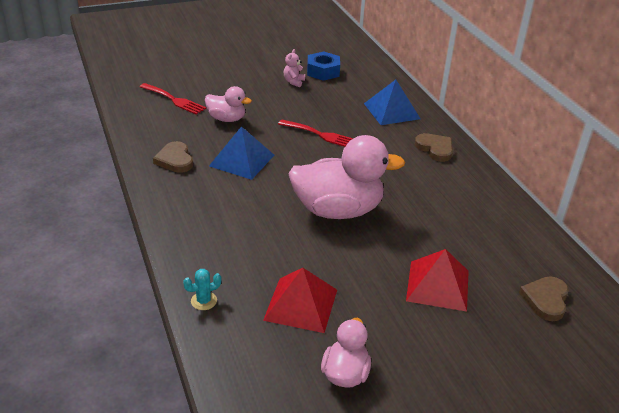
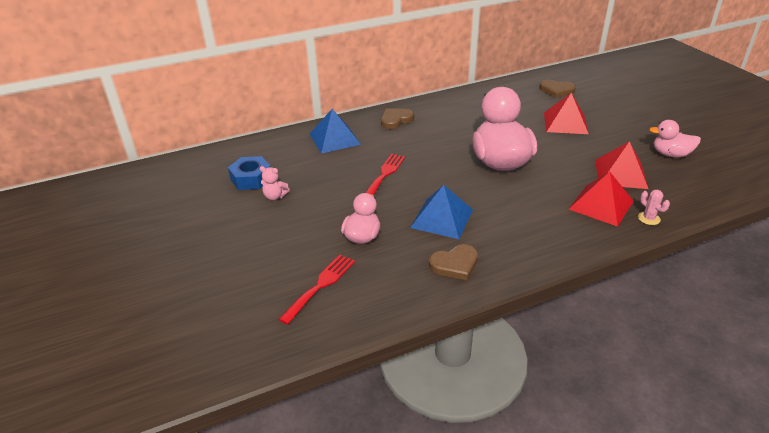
camera: 90 degrees left, 0 degrees up
turquoise cactus [183,269,222,310] -> pink cactus [638,190,670,225]
none -> red pyramid [569,172,633,227]

